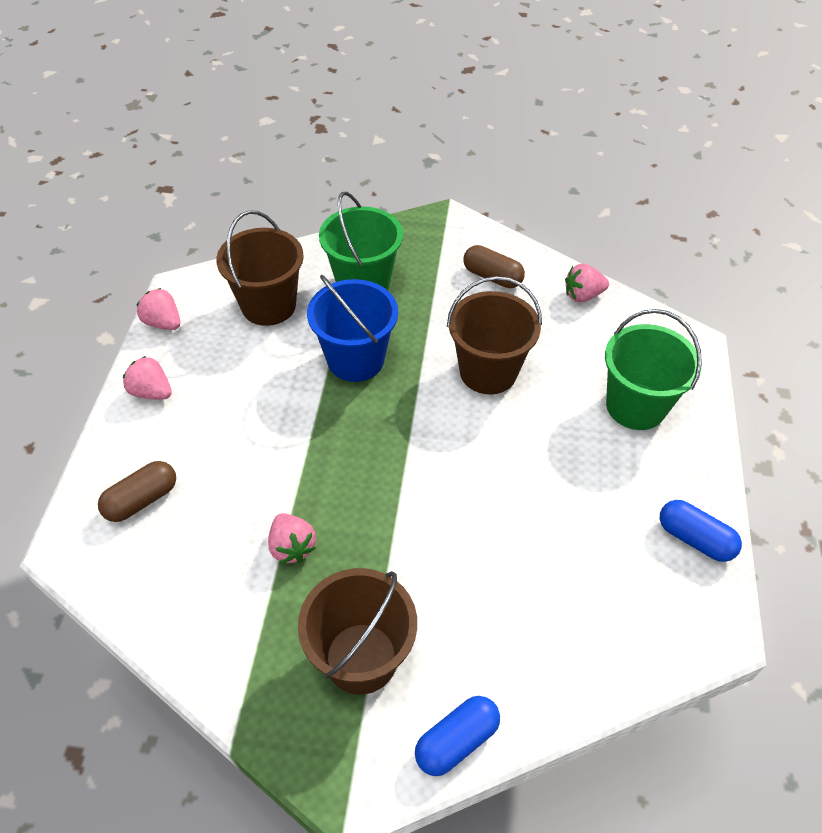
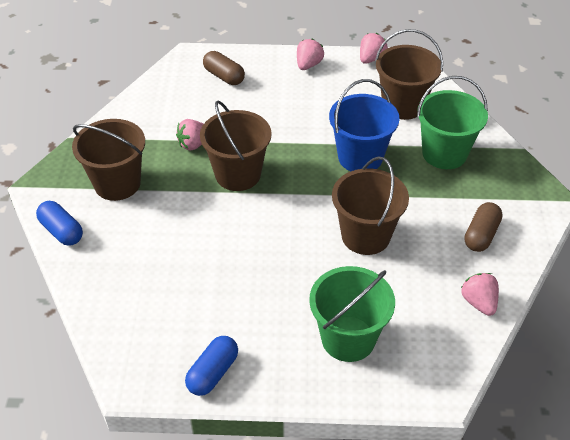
camera: 85 degrees right, 5 degrees down
none -> brown bucket [200,100,272,191]

